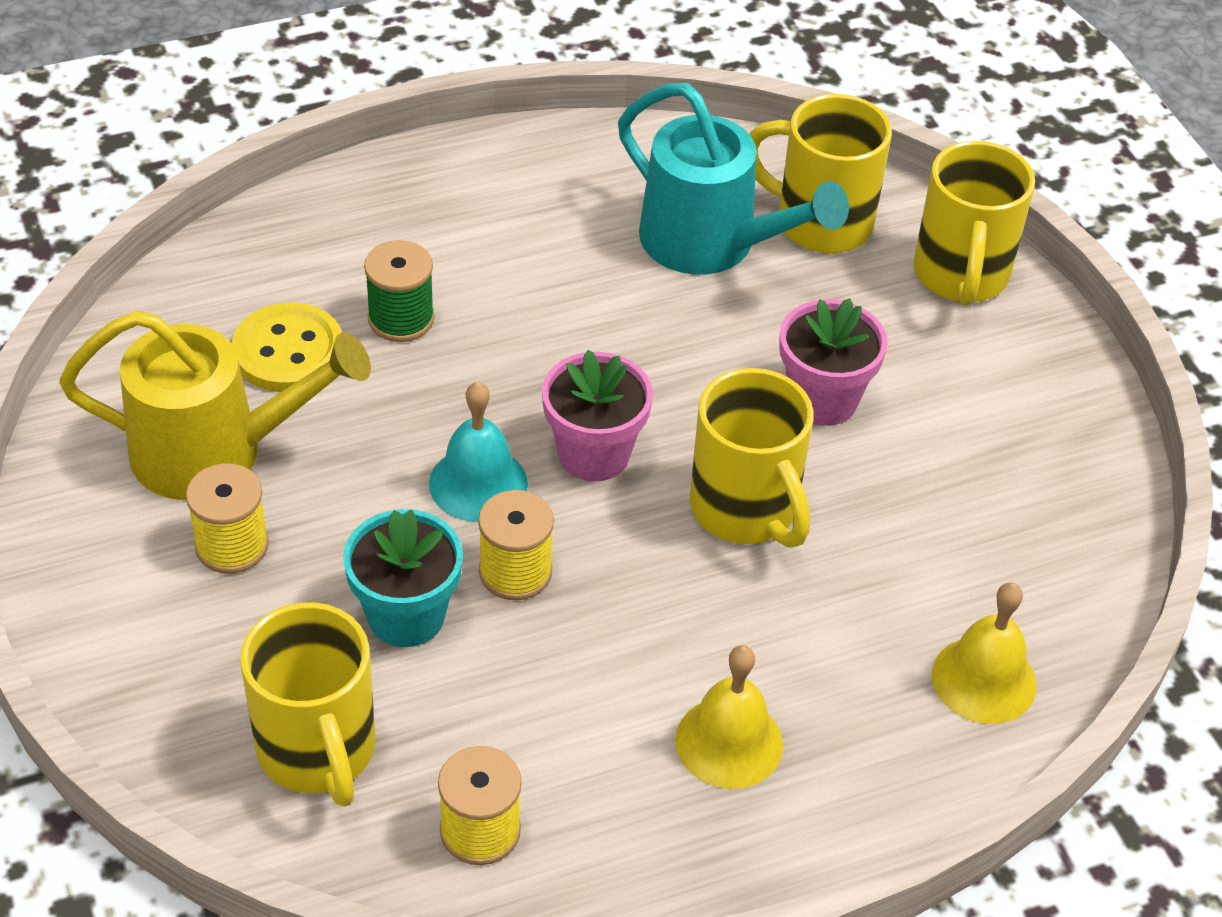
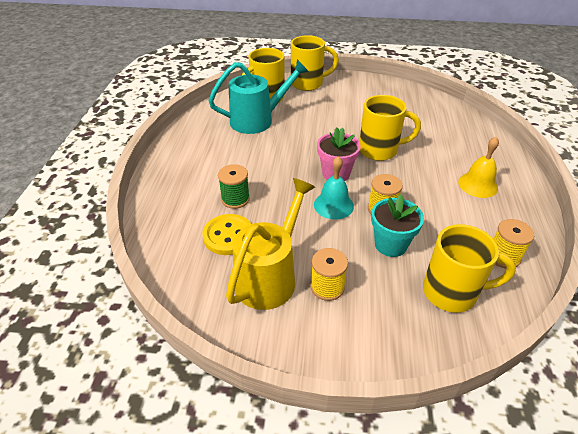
camera: 60 degrees left, 5 degrees down
pink flower pot [779,298,888,426] -> none
yellow mug [914,141,1035,306] -> yellow mug turned 45 degrees counterclockwise [291,35,339,91]
yellow bell [932,582,1037,724] -> none

